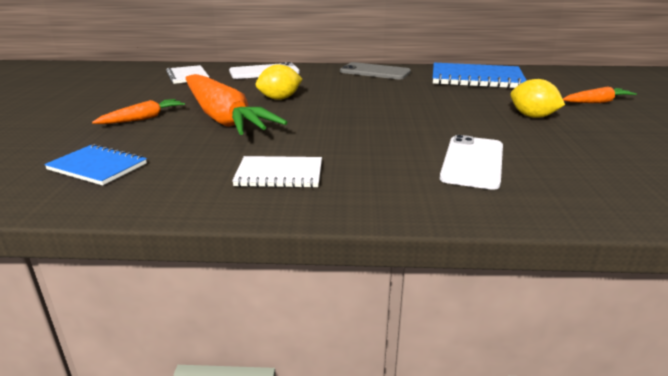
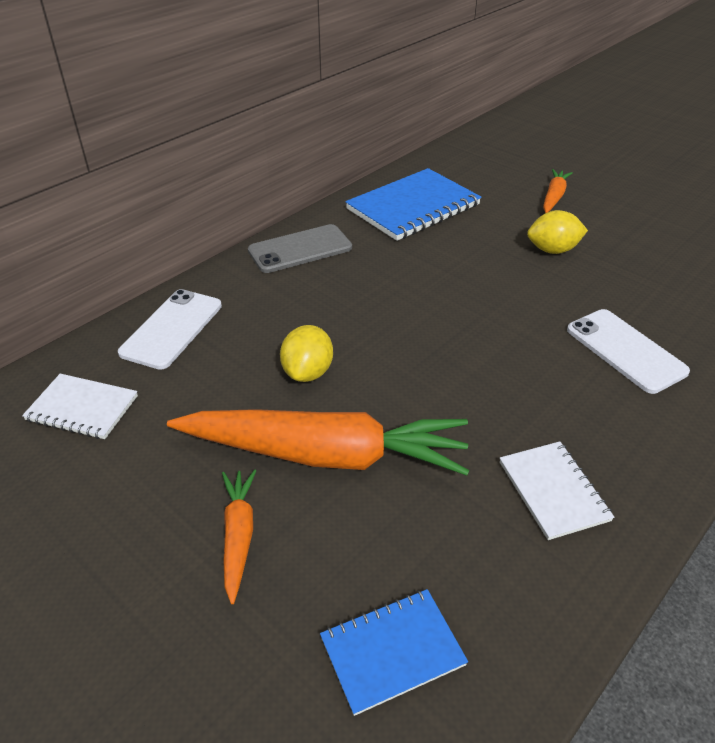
camera: 50 degrees left, 15 degrees up
white notebook [232,156,322,188] -> white notebook turned 60 degrees counterclockwise [500,441,614,540]

